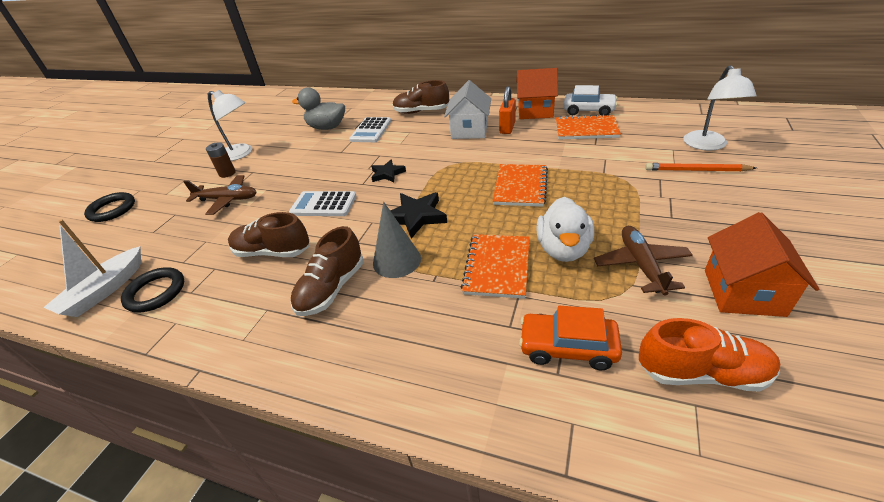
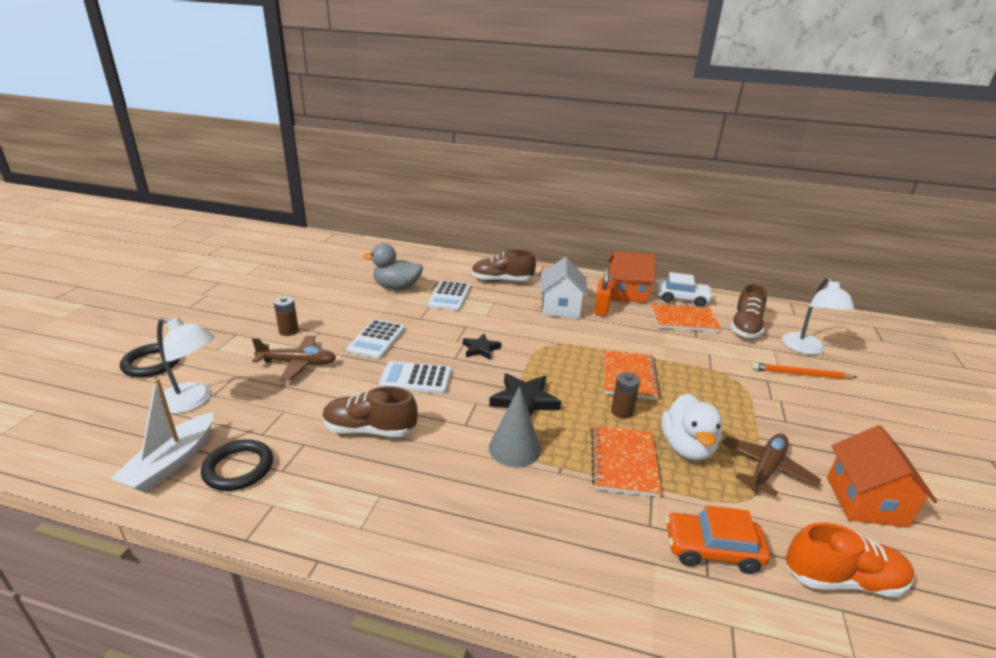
camera: 10 degrees left, 10 degrees down
white lamp [208,90,252,161] -> white lamp moved to [157,317,215,414]
brown shoe [291,226,364,316] -> brown shoe moved to [731,284,767,338]
brown plane [594,226,693,296] -> brown plane turned 45 degrees clockwise [722,434,821,497]
none -> white calculator [346,319,405,359]
none -> brown battery [611,372,640,419]

